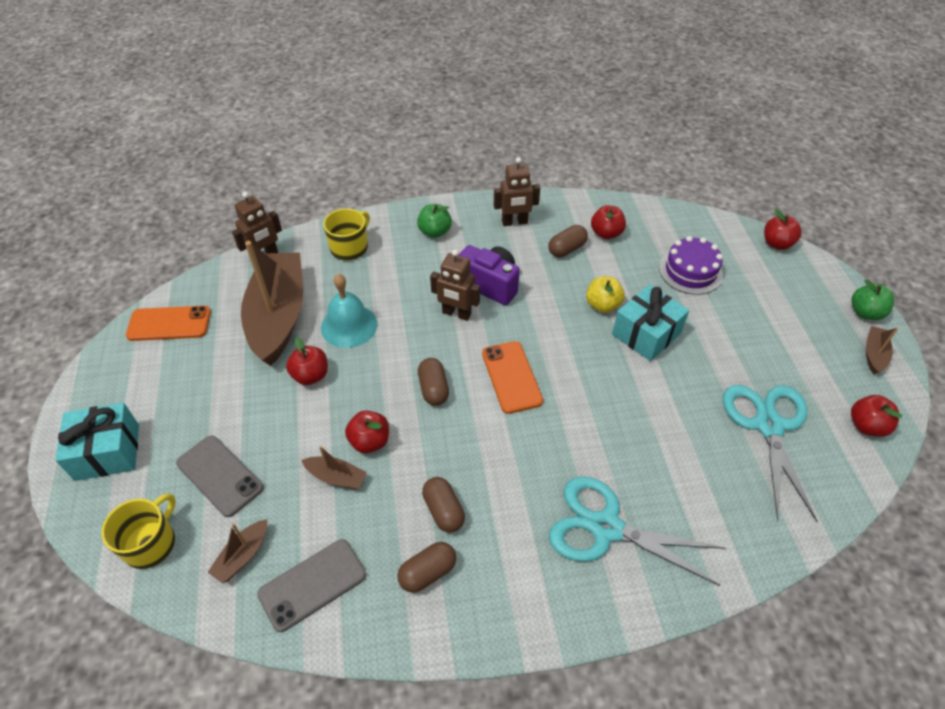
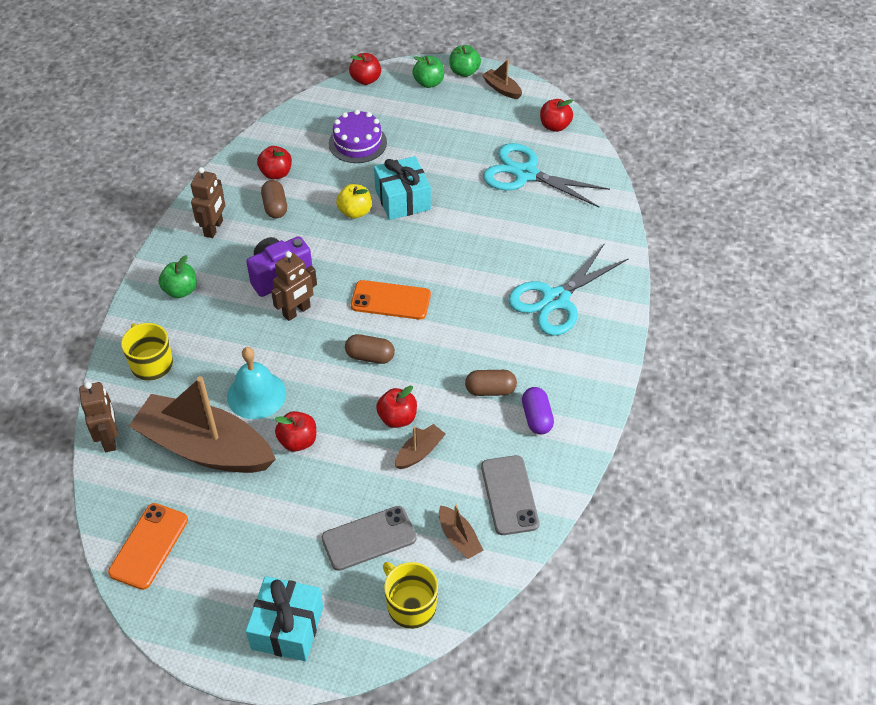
camera: 65 degrees left, 0 degrees up
brown capsule [397,542,456,593] -> purple capsule [522,387,554,435]
none -> green apple [412,56,444,88]

